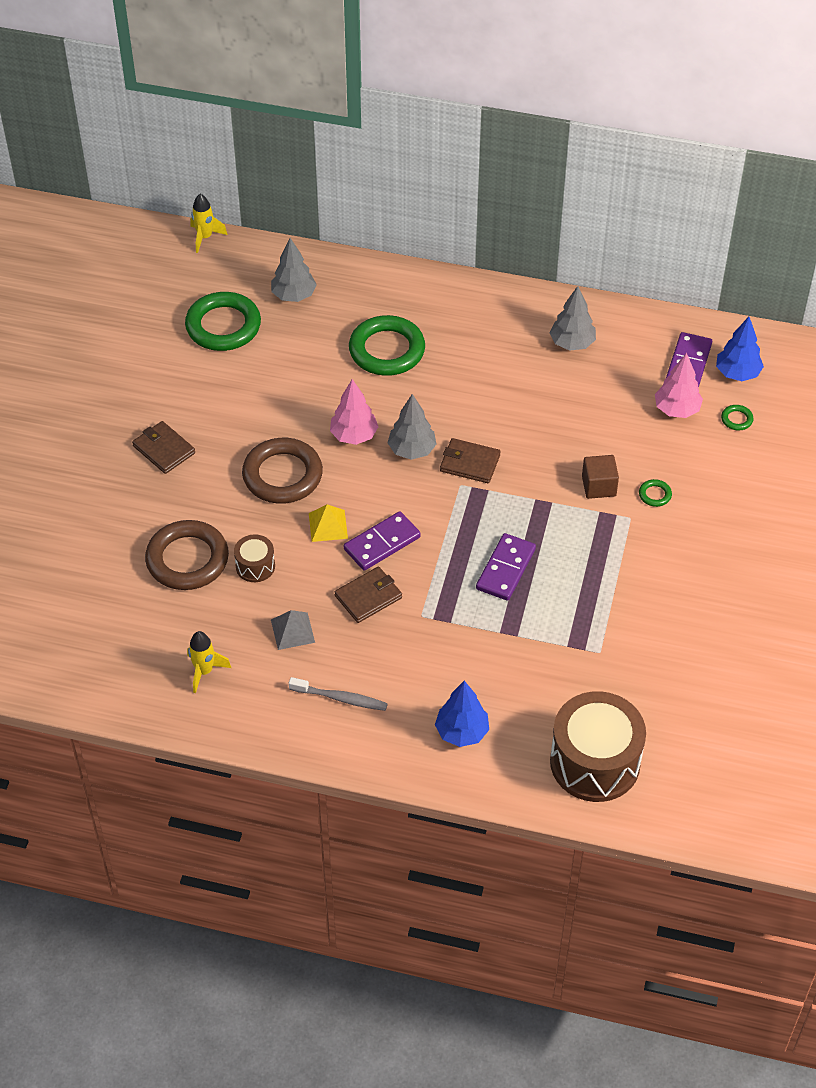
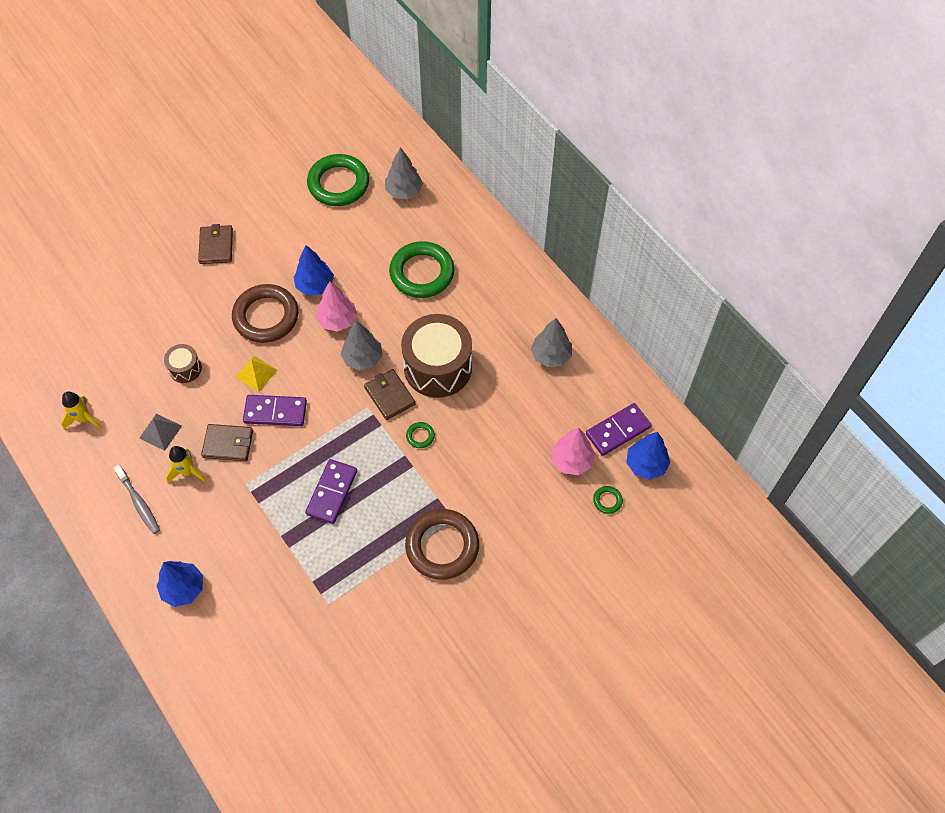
camera: 40 degrees right, 10 degrees up
brown ring [145,520,229,590] -> brown ring moved to [405,509,479,580]
yellow rocket [190,194,228,253] -> yellow rocket moved to [166,446,207,483]
purple domino [476,533,536,601] -> purple domino turned 45 degrees counterclockwise [305,459,357,524]
brown drum [550,691,646,802] -> brown drum moved to [401,314,472,398]
brown cube [582,455,619,499] -> none
green ring [639,479,672,507] -> green ring moved to [406,422,435,448]
none -> blue tree [294,245,334,295]

